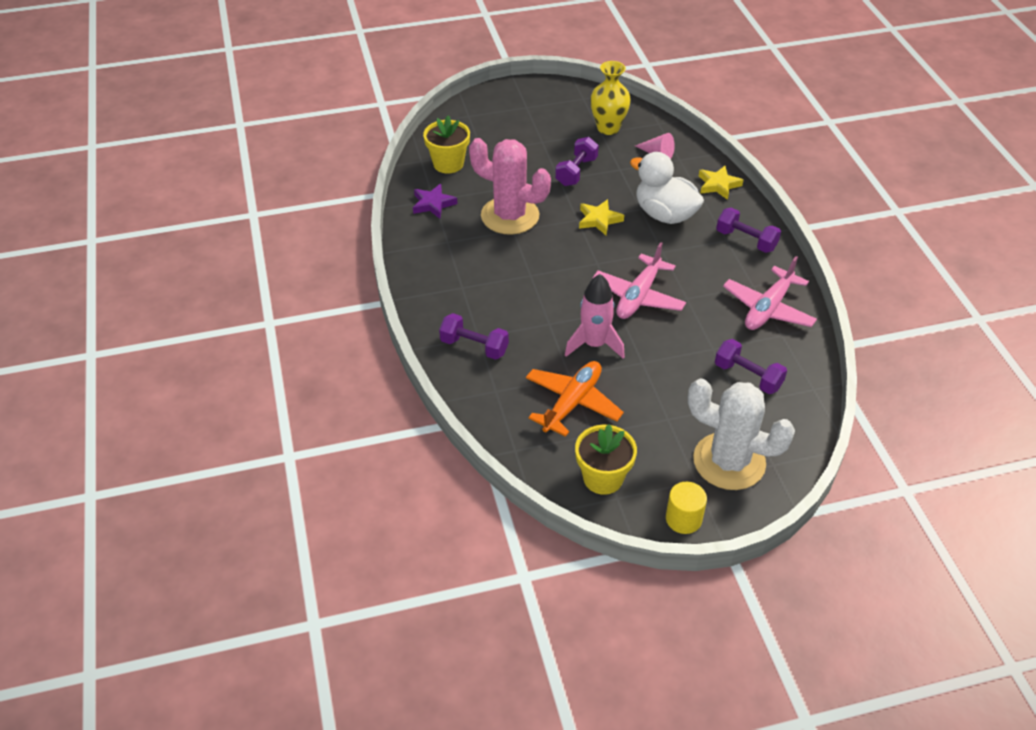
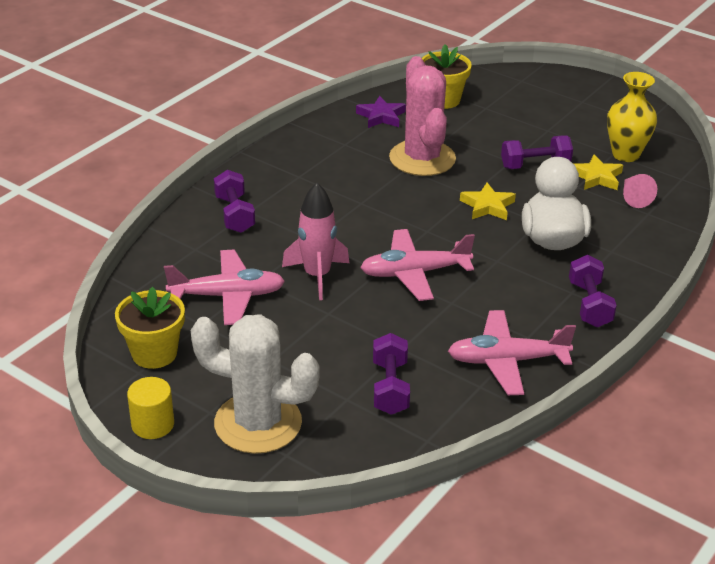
camera: 50 degrees right, 10 degrees down
orange plane [526,361,624,437] -> pink plane [164,250,285,325]
white cactus [688,379,795,490] -> white cactus turned 60 degrees counterclockwise [191,314,320,454]
yellow star [699,166,743,200] -> yellow star moved to [574,155,623,190]

